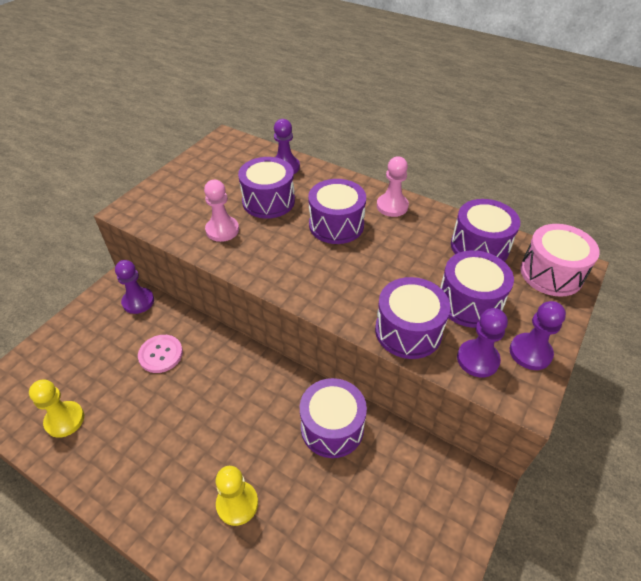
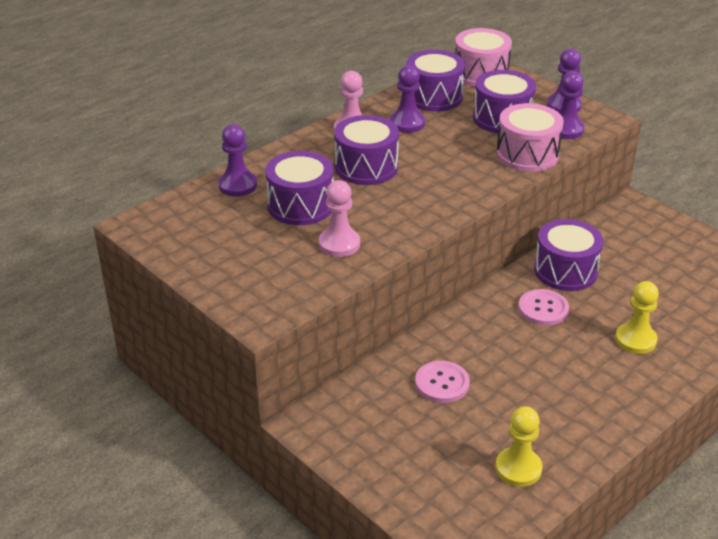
camera: 75 degrees left, 10 degrees down
purple pawn [115,260,154,314] -> purple pawn moved to [390,65,425,133]
purple drum [375,277,450,359] -> pink drum [496,103,564,172]
none -> pink button [518,289,569,326]

